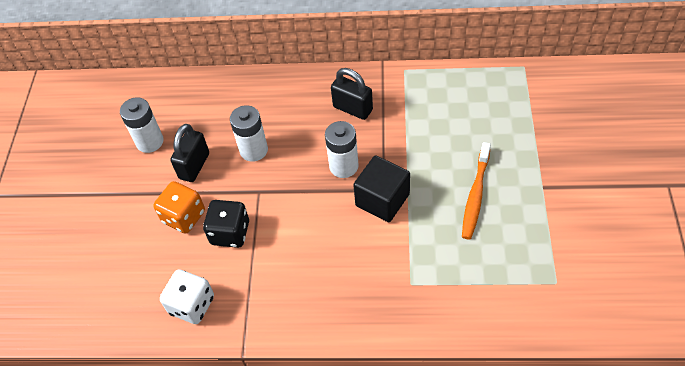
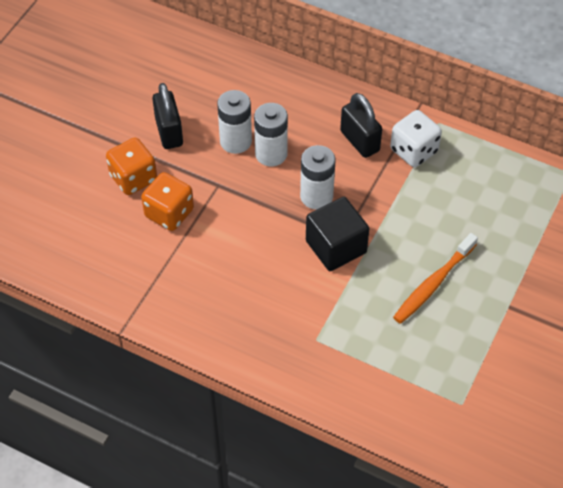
camera: 20 degrees right, 0 degrees up
white battery [120,97,164,153] -> white battery moved to [254,103,288,166]
white dice [160,269,214,324] -> white dice moved to [390,110,442,167]
black padlock [170,124,209,182] -> black padlock turned 60 degrees counterclockwise [152,83,183,149]
black dice [203,200,249,248] -> orange dice [141,172,194,231]

